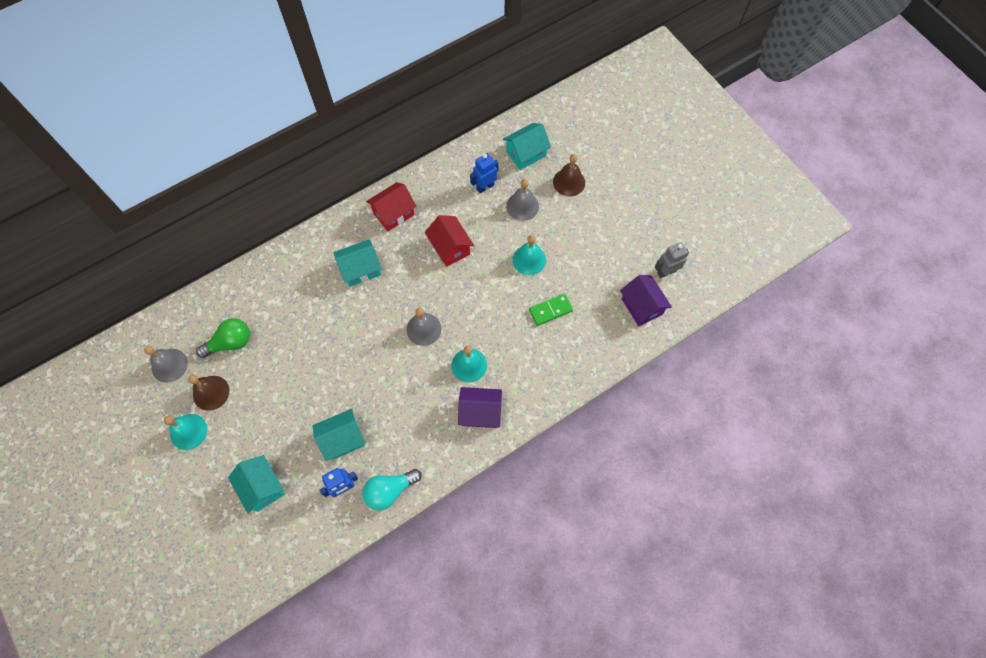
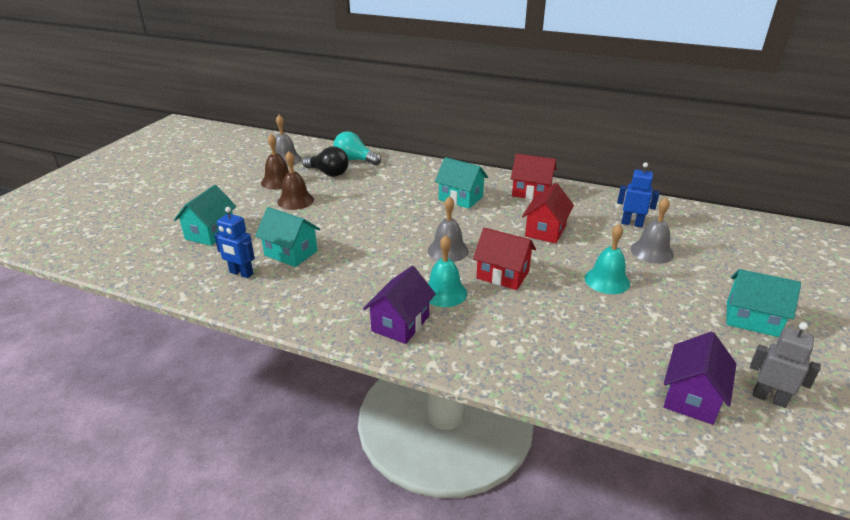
camera: 55 degrees right, 35 degrees down
turquoise bell [164,414,207,450] -> none
green light bulb [196,318,250,358] -> black light bulb [302,146,349,177]
turquoise light bulb [362,469,422,511] -> turquoise light bulb moved to [333,131,381,165]
purple house [458,387,502,428] -> purple house turned 60 degrees clockwise [363,266,436,344]
turquoise house [503,123,551,170] -> turquoise house moved to [727,269,801,337]
green domino [529,294,573,326] -> none
brown bell [553,154,585,196] -> brown bell moved to [277,151,314,210]
none -> red house [473,227,536,290]

